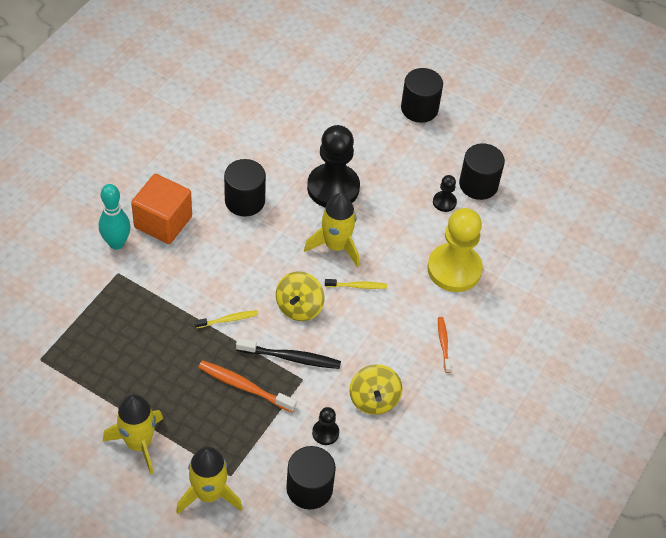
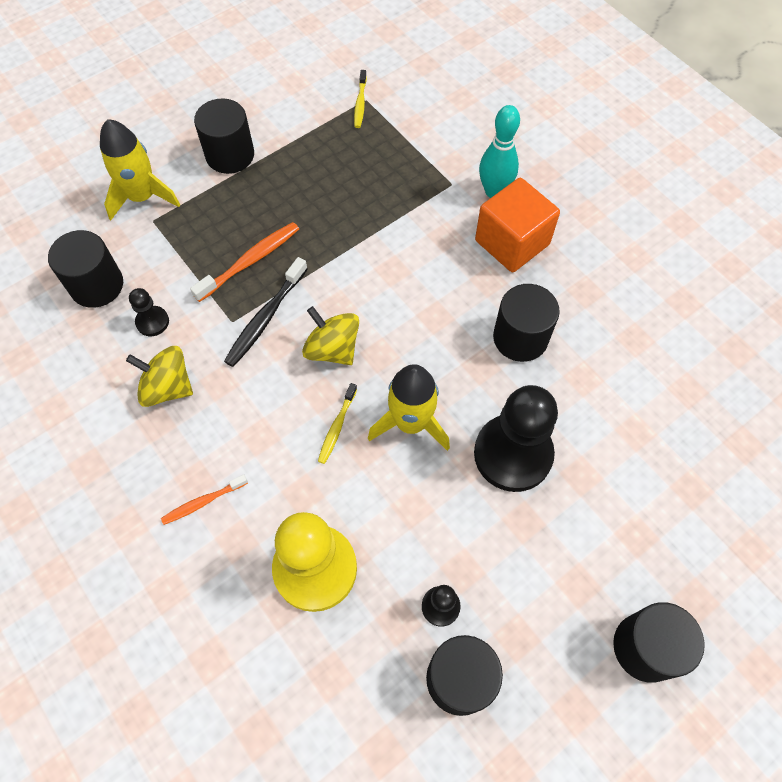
camera: 115 degrees right, 10 degrees up
yellow rocket [103,394,163,474] -> black cylinder [194,98,254,174]
yellow toothbrush [195,310,258,328] -> yellow toothbrush moved to [354,70,367,128]
orange toothbrush [438,317,451,373] -> orange toothbrush turned 135 degrees clockwise [161,474,248,525]

